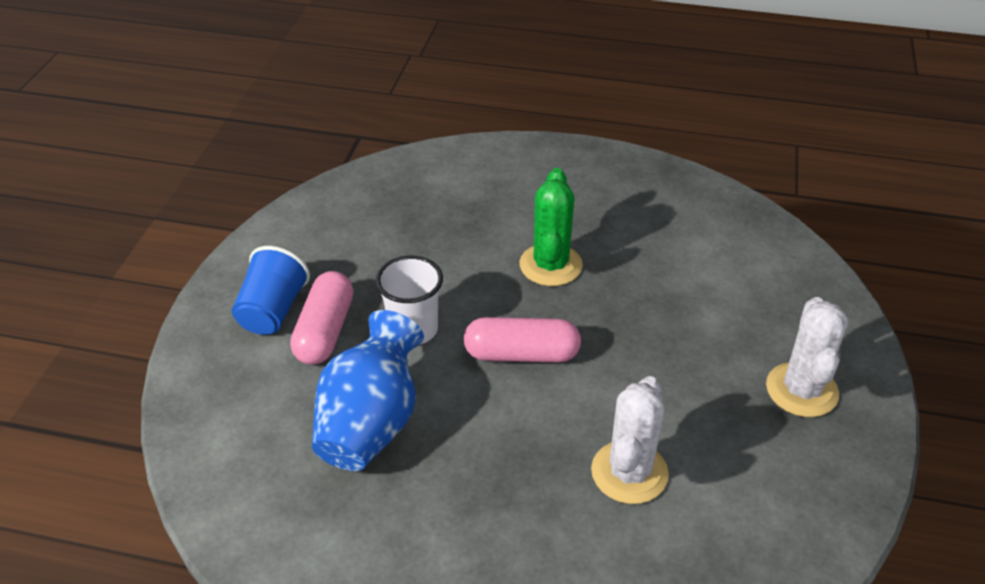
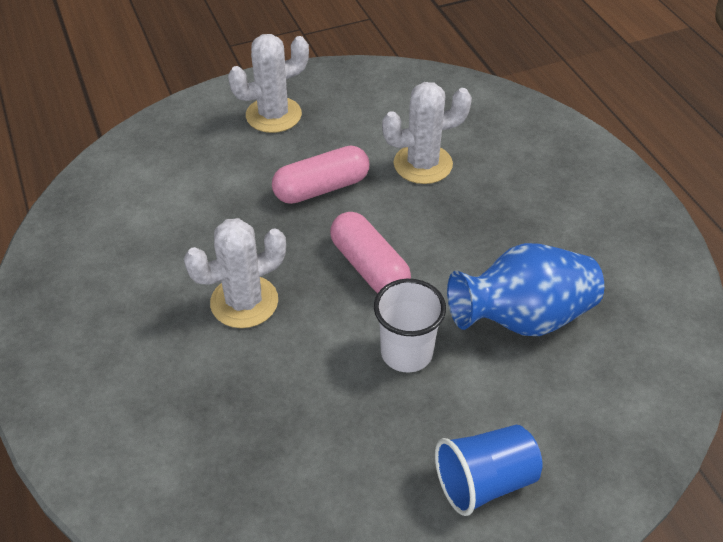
camera: 125 degrees left, 5 degrees up
pink capsule [290,271,354,365] -> pink capsule moved to [272,146,369,204]
green cactus [519,168,583,286] -> white cactus [184,218,286,328]

